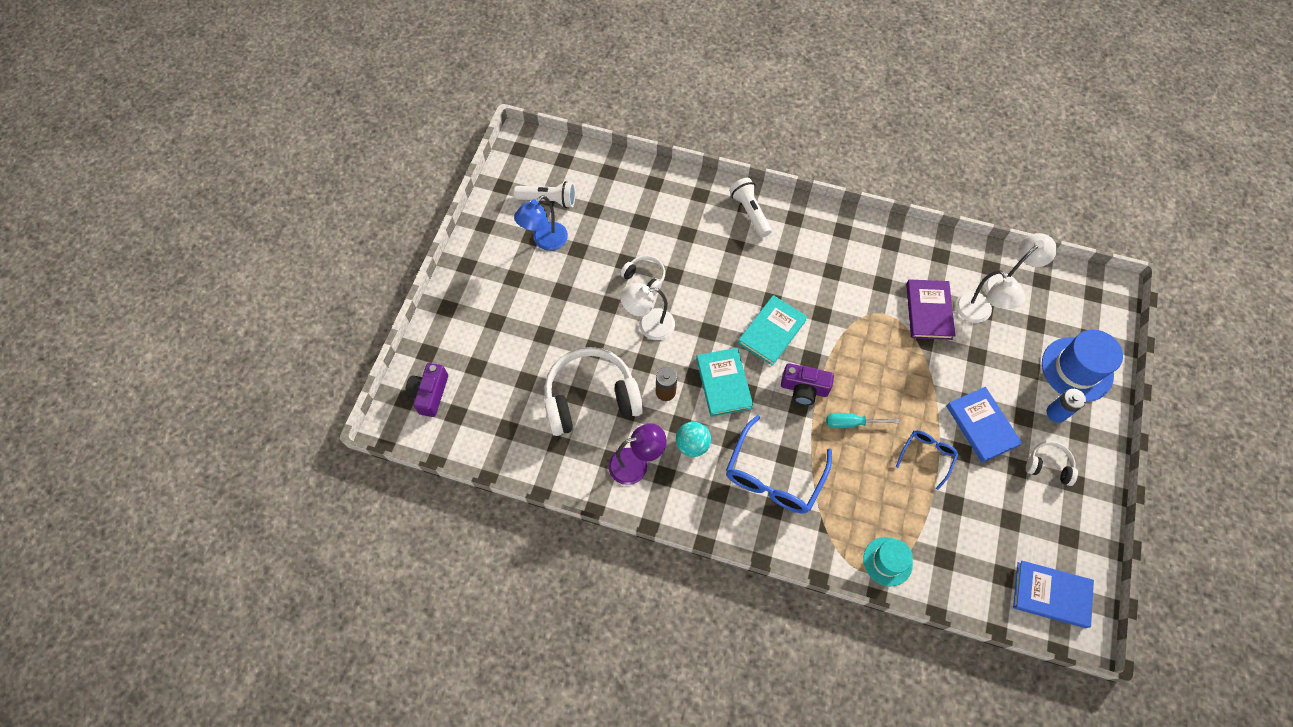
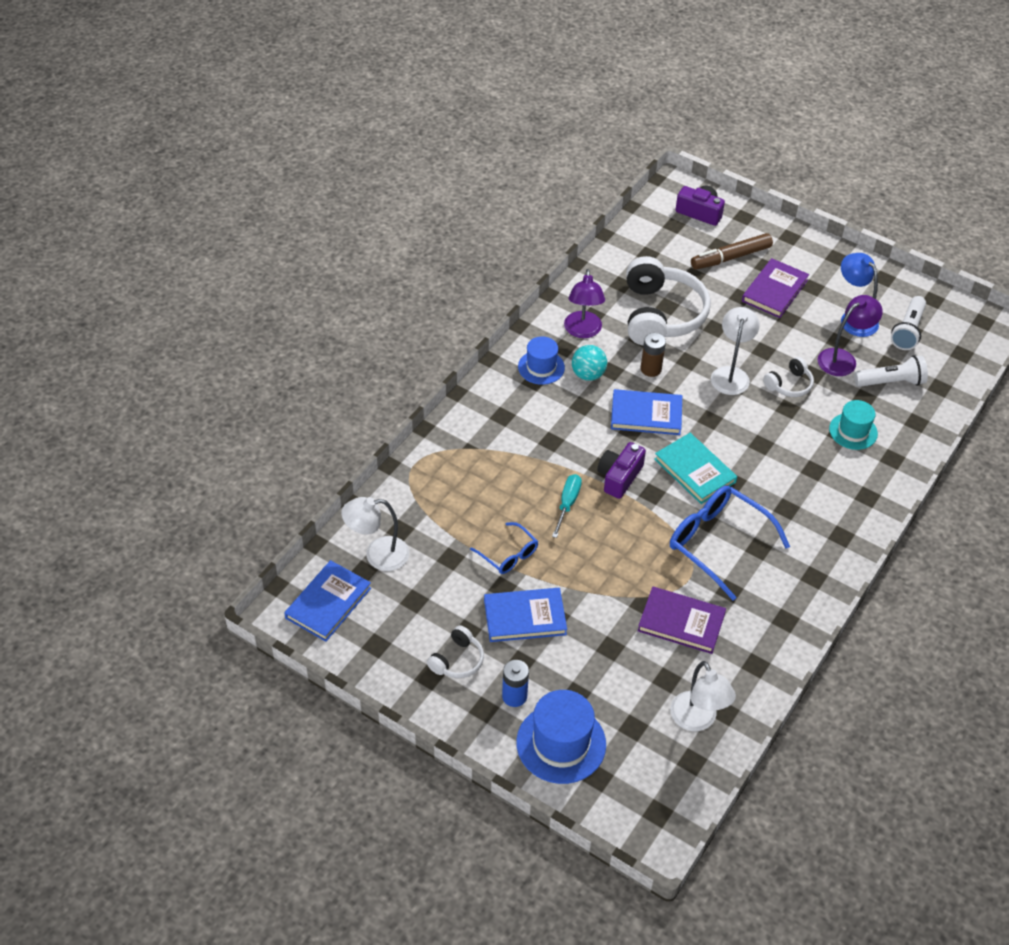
camera: 105 degrees right, 15 degrees down
turquoise book [696,348,753,417] -> blue book [611,389,682,435]
blue glasses [726,415,832,514] -> blue glasses moved to [670,486,790,600]
white flashlight [729,178,772,237] -> white flashlight moved to [854,355,928,387]
turquoise hat [863,537,913,586] -> turquoise hat moved to [829,400,878,450]
white lamp [956,270,1025,323] -> white lamp moved to [341,497,409,571]
none -> blue hat [518,336,565,385]
none -> brown marker [691,233,773,270]
none -> purple book [742,258,809,318]
none -> purple lamp [818,295,883,376]

